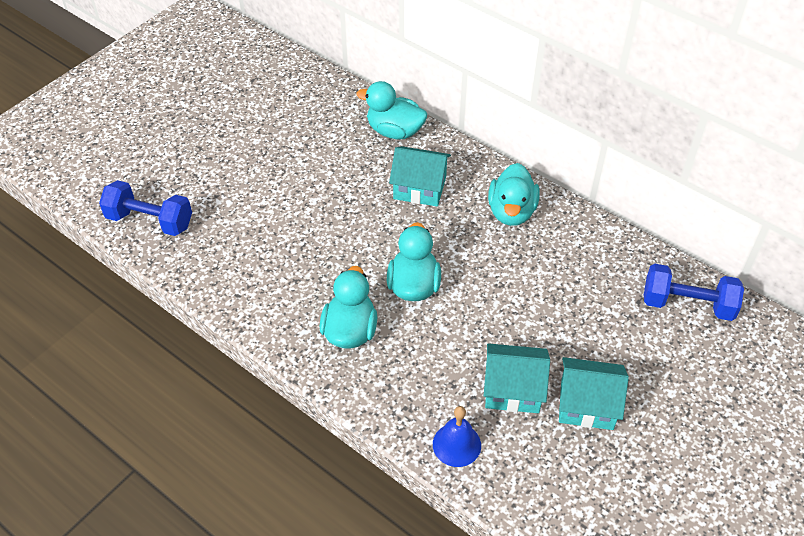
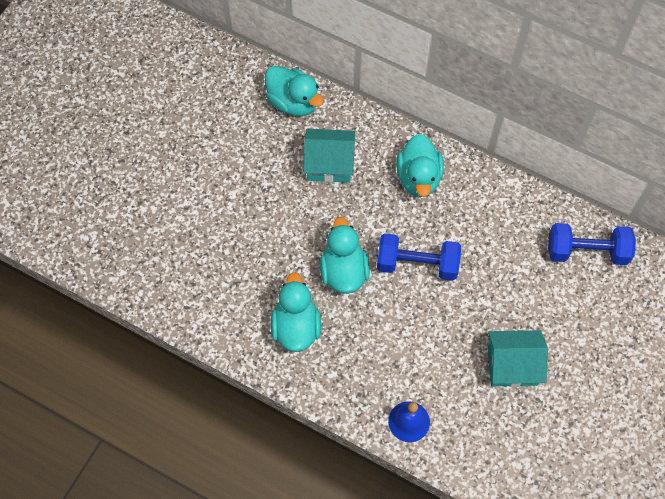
camera: 10 degrees left, 15 degrees up
blue dumbbell [99,180,192,236] -> blue dumbbell moved to [377,233,461,281]
turquoise duck [356,81,427,139] -> turquoise duck turned 150 degrees counterclockwise [265,66,324,116]
turquoise house [484,343,550,413] -> none

